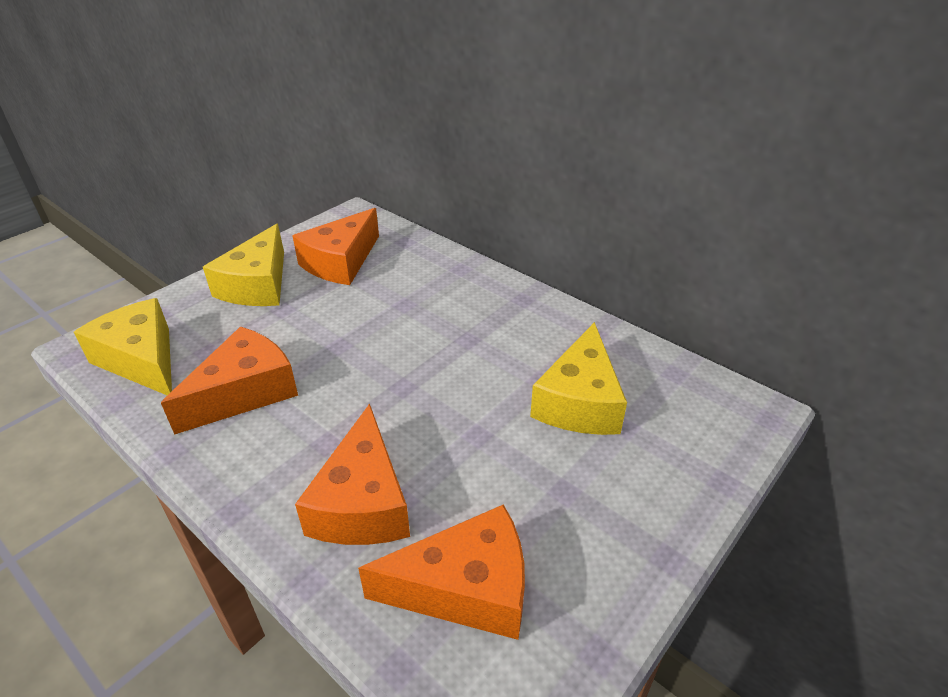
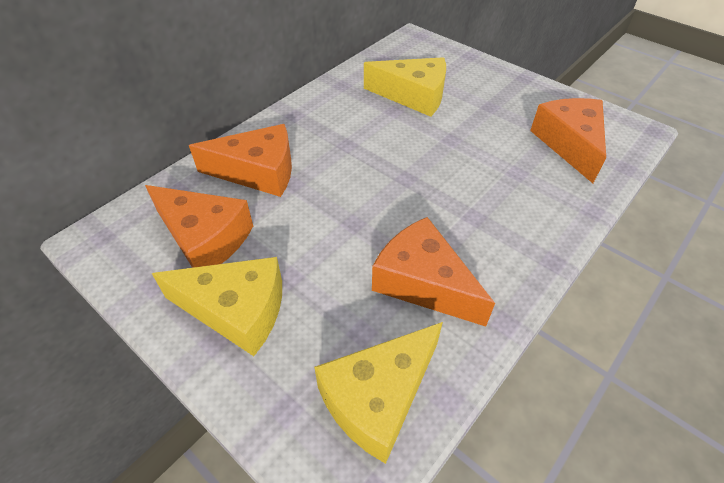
camera: 90 degrees left, 10 degrees up
orange cheese [295,404,410,545] -> orange cheese moved to [189,124,292,197]

